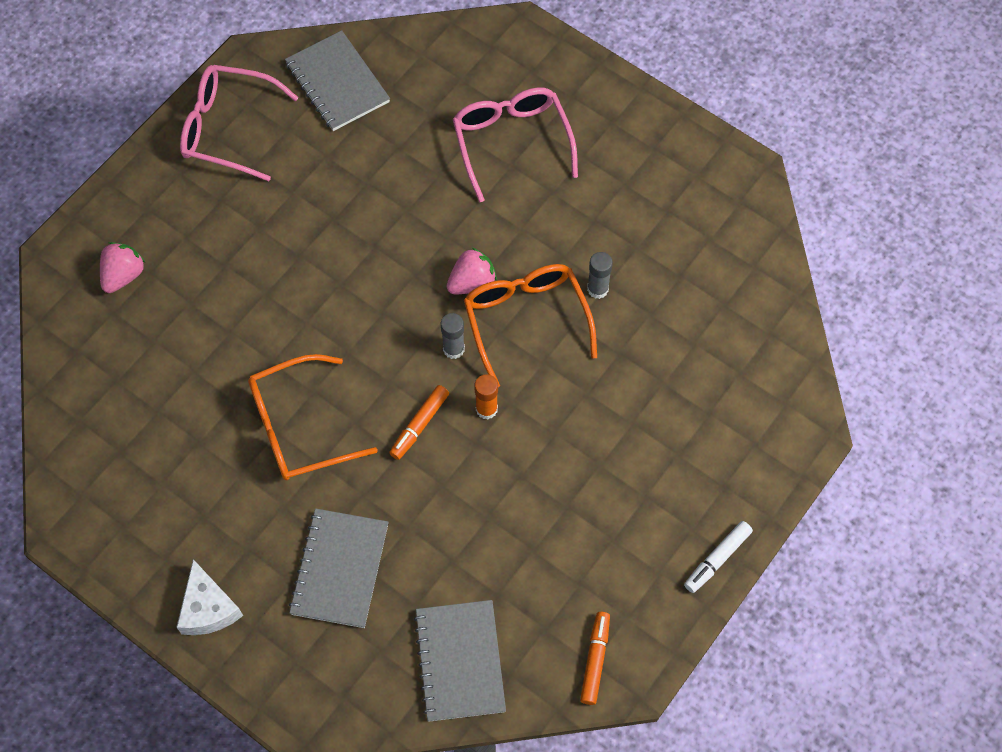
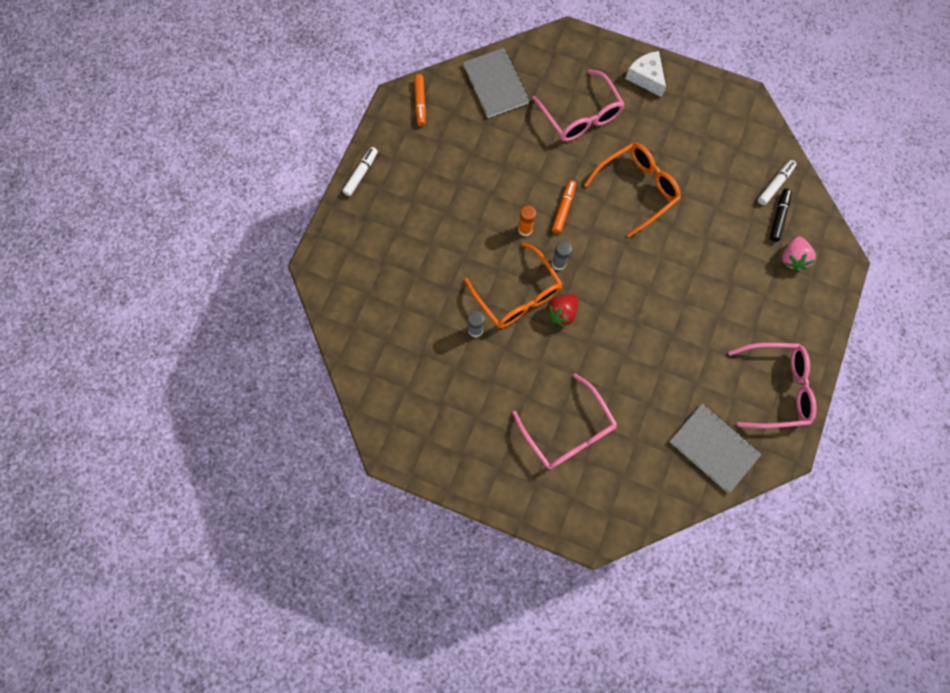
camera: 165 degrees right, 10 degrees up
grey notebook [289,508,389,628] -> pink glasses [532,70,625,141]
pink strawberry [446,248,497,294] -> red strawberry [546,294,578,327]
none -> white marker [758,160,796,205]
none -> black marker [770,188,792,242]

